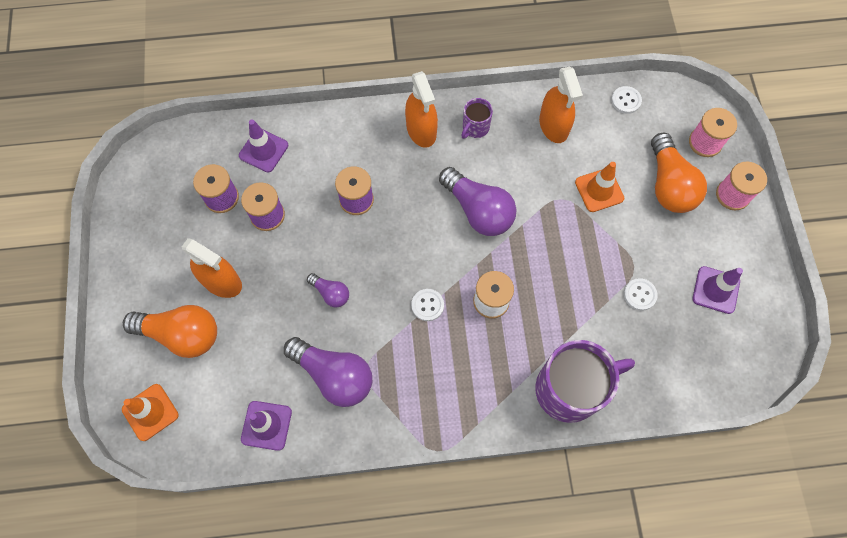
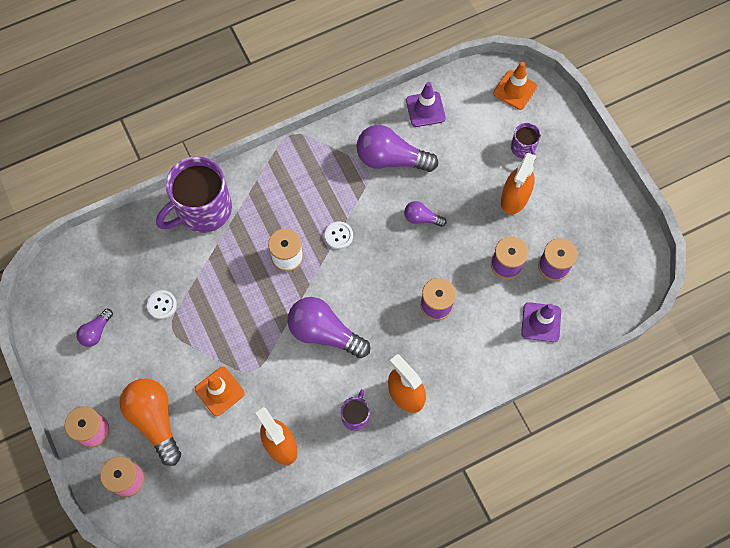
camera: 160 degrees right, 0 degrees up
orange light bulb [123,305,217,358] -> purple mug [511,123,541,158]
orange spray bottle [182,238,242,298] -> orange spray bottle turned 75 degrees counterclockwise [501,153,536,214]
white button [611,86,642,114] -> none
purple traffic cone [693,266,743,314] -> purple light bulb [76,309,113,347]

